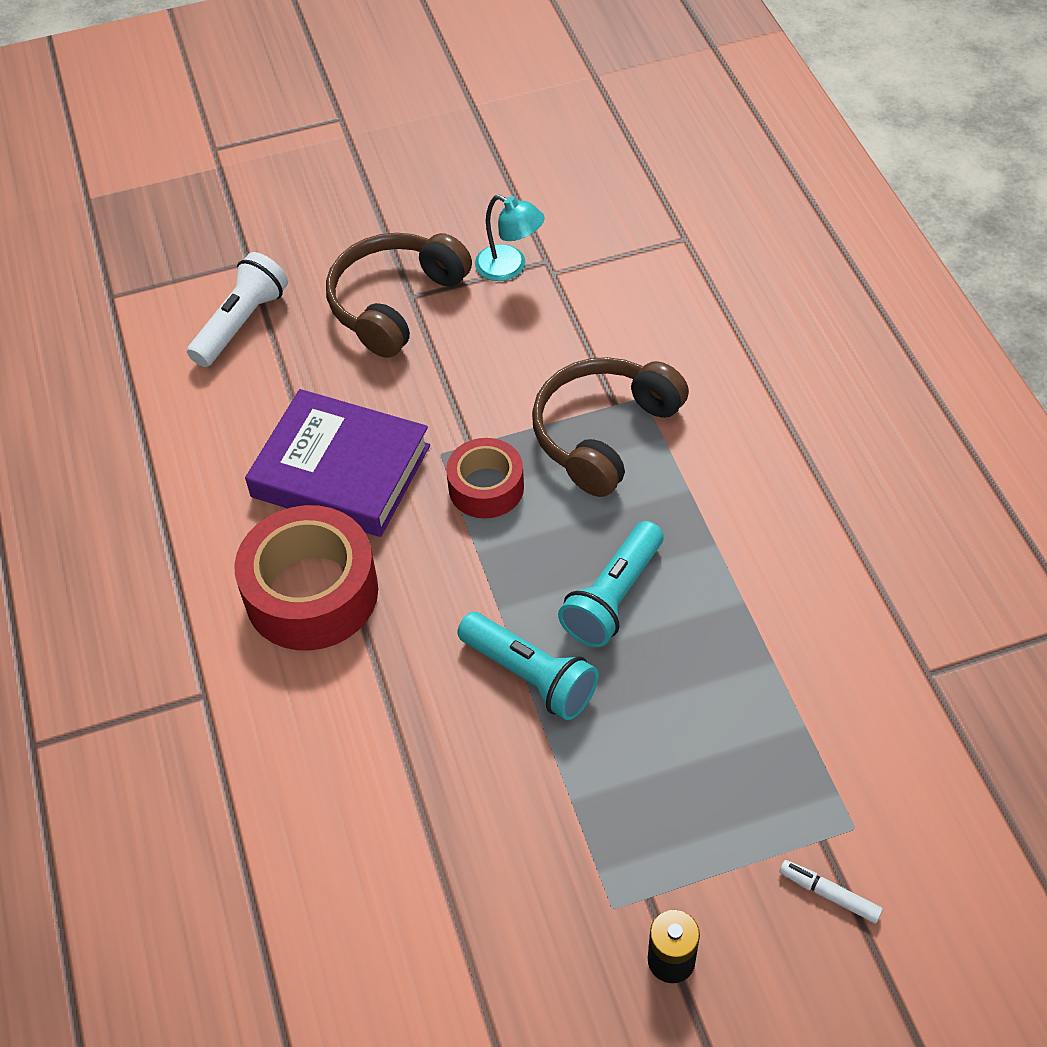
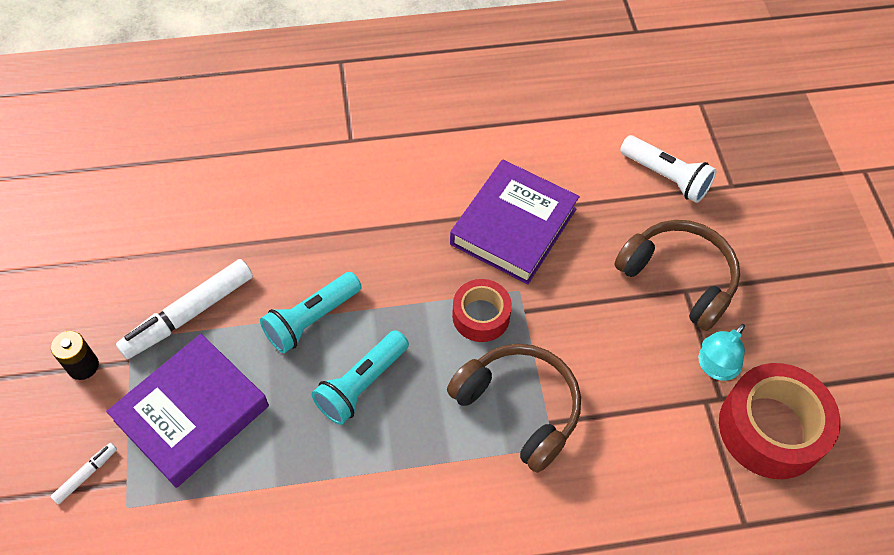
camera: 95 degrees right, 5 degrees up
red tape [234,505,378,651] -> red tape moved to [719,363,840,479]
turquoise flashlight [558,521,663,647] -> turquoise flashlight turned 90 degrees counterclockwise [312,330,409,425]
none -> purple book [106,334,269,488]
none -> white marker [116,259,253,359]

